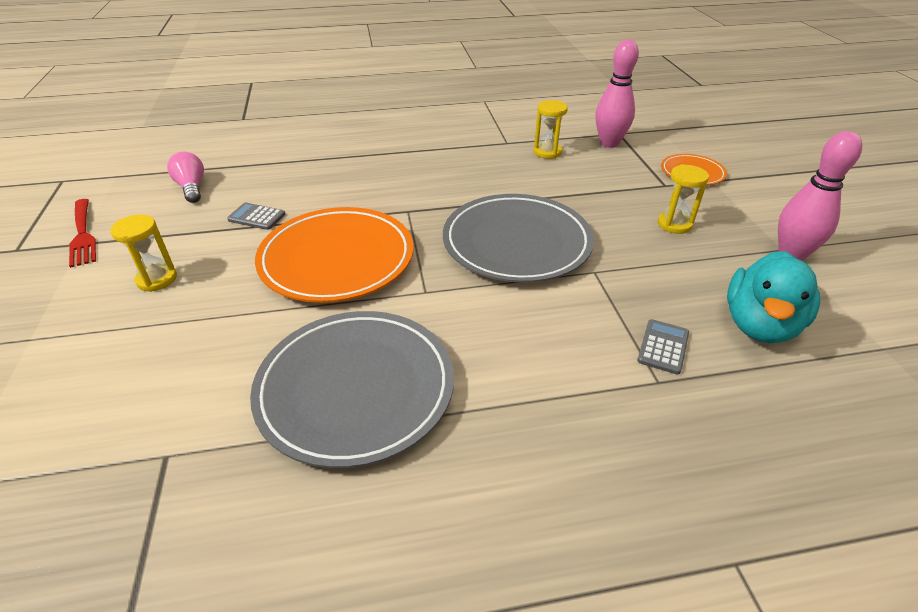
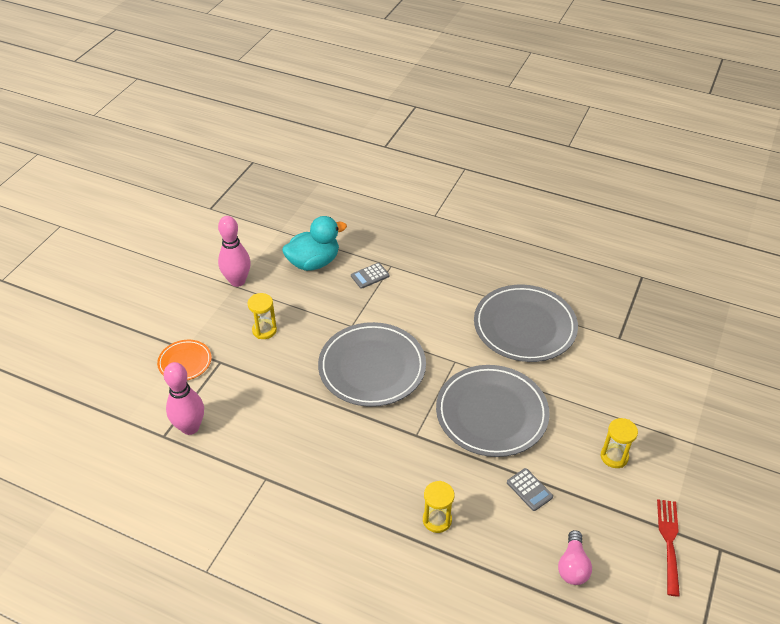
camera: 145 degrees left, 5 degrees up
orange plate [255,207,413,303] -> grey plate [436,365,550,457]
yellow hourglass [534,100,568,159] -> yellow hourglass moved to [423,481,455,533]

